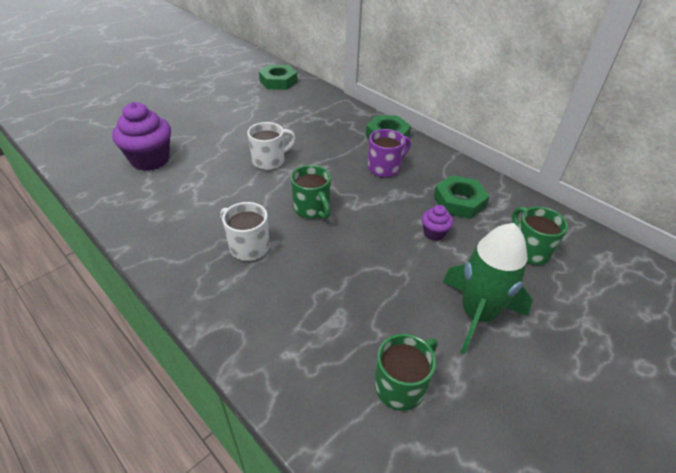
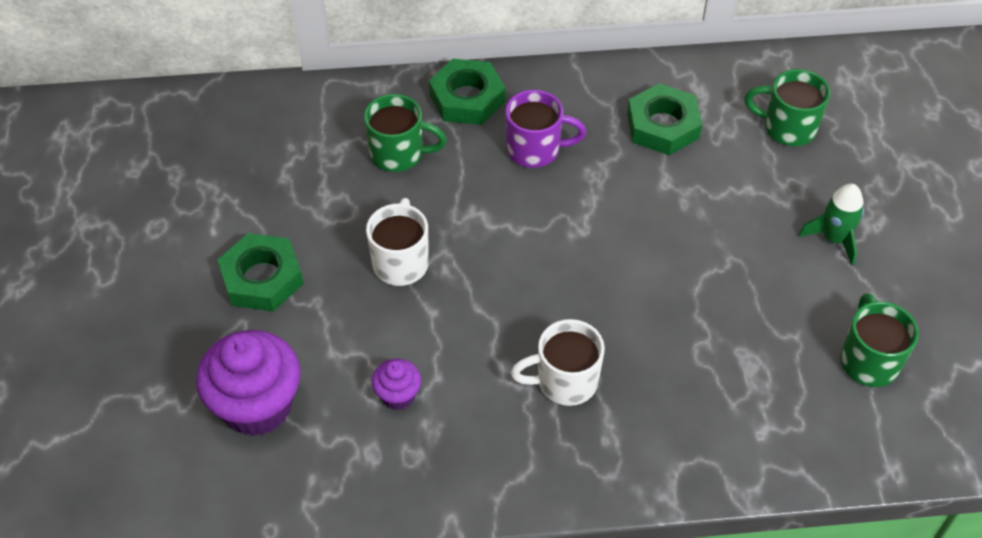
camera: 50 degrees left, 10 degrees up
green nut [259,64,298,90] -> green nut moved to [218,233,304,311]
green mug [291,165,331,219] -> green mug moved to [364,94,447,172]
purple mug [368,129,411,178] -> purple mug turned 90 degrees clockwise [505,90,586,168]
purple cupcake [422,205,453,241] -> purple cupcake moved to [372,359,421,410]
green rocket [443,223,533,355] -> green rocket [799,184,864,265], size x0.55

